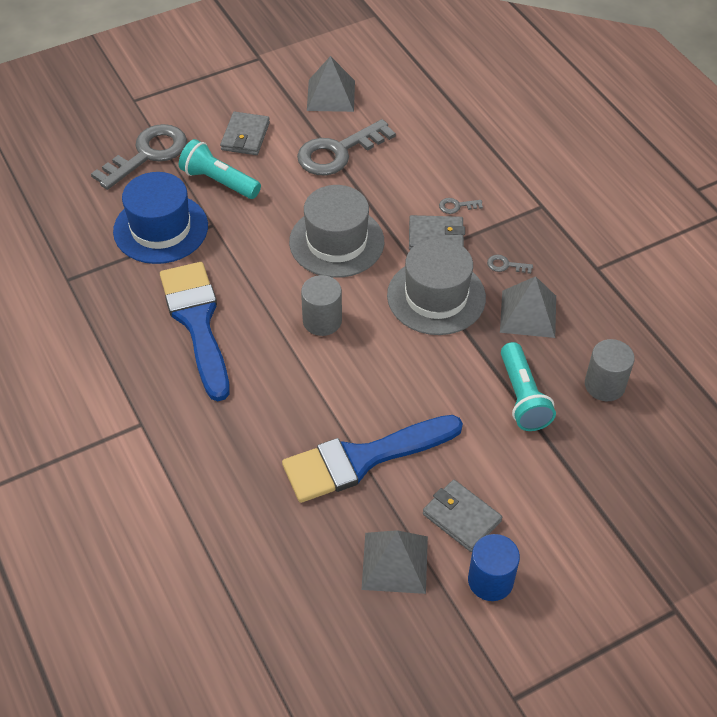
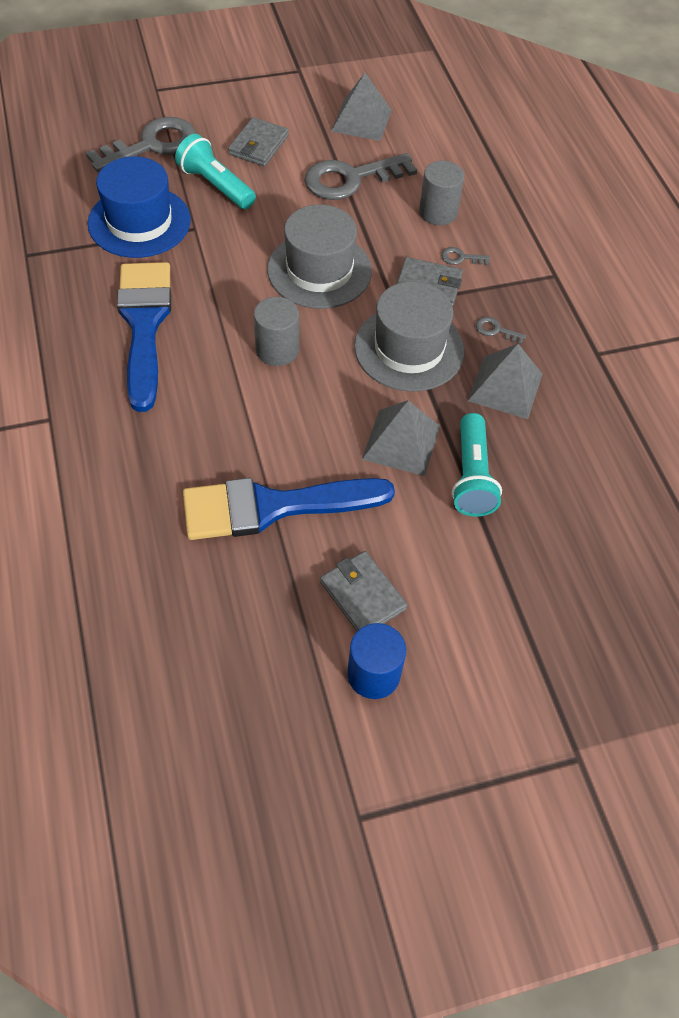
camera: 10 degrees right, 5 degrees up
grey pyramid [361,530,428,594] -> grey pyramid moved to [362,400,440,476]
grey cylinder [585,339,635,401] -> grey cylinder moved to [419,161,464,225]

